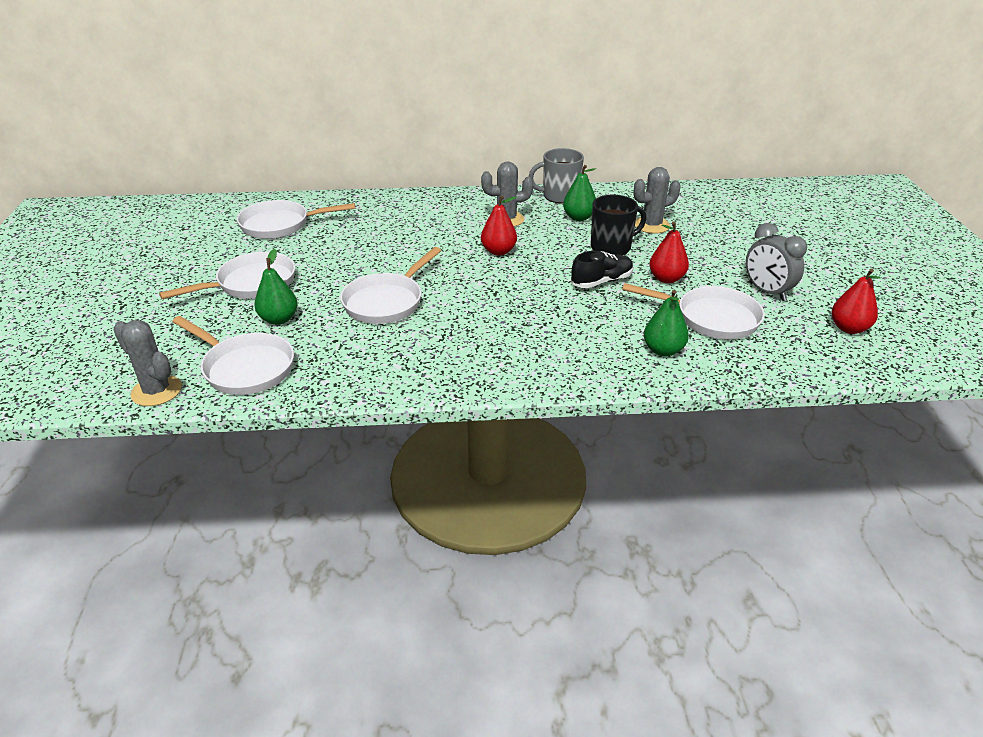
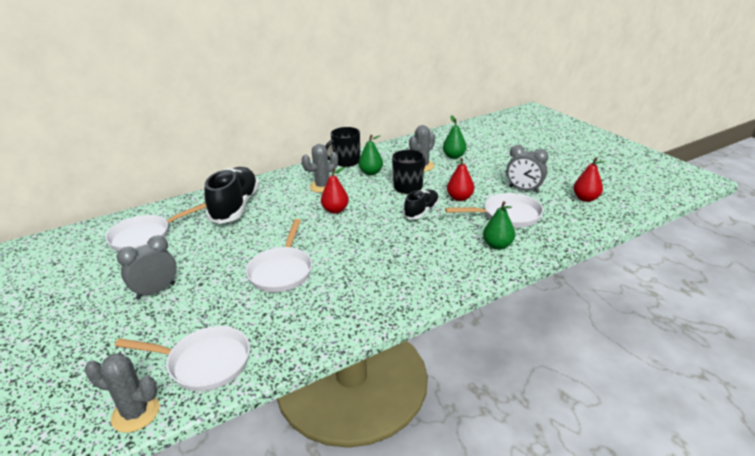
camera: 25 degrees left, 5 degrees down
white pan [159,252,295,299] -> grey clock [117,235,176,300]
green pear [255,249,298,325] -> green pear moved to [443,115,466,159]
grey mug [529,148,584,203] -> black mug [325,127,360,167]
none -> black shoe [204,167,259,224]

